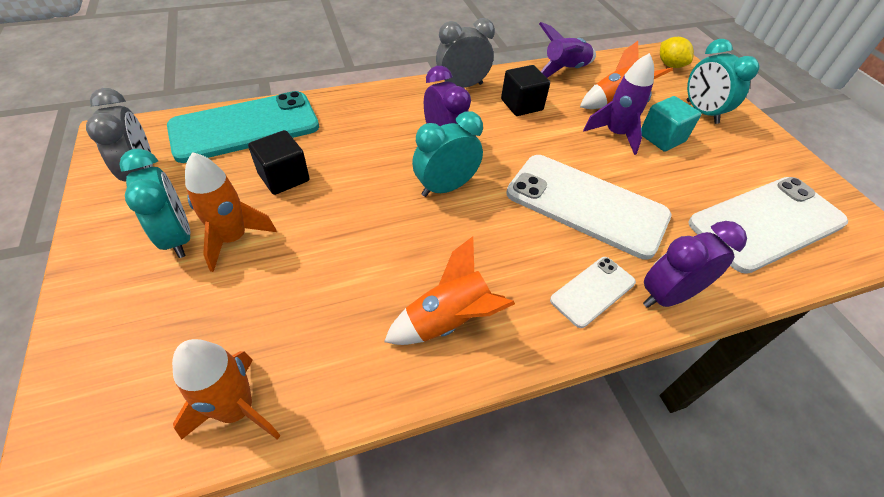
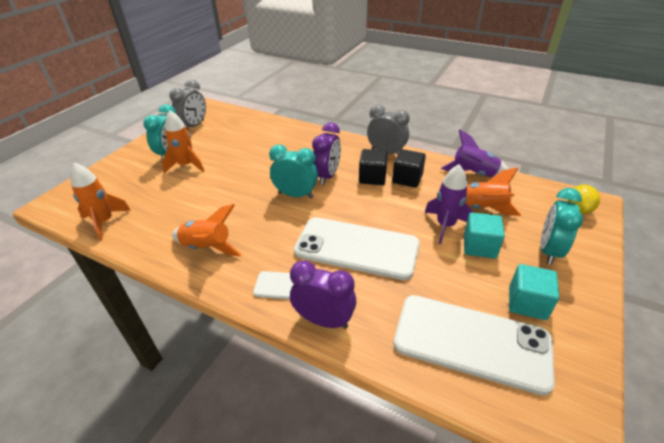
camera: 50 degrees right, 10 degrees down
turquoise phone [167,91,319,163] -> none
black cube [248,130,310,195] -> black cube moved to [359,149,388,185]
white phone [506,155,671,259] -> white phone turned 60 degrees counterclockwise [294,217,420,280]
none -> turquoise cube [509,264,559,320]

